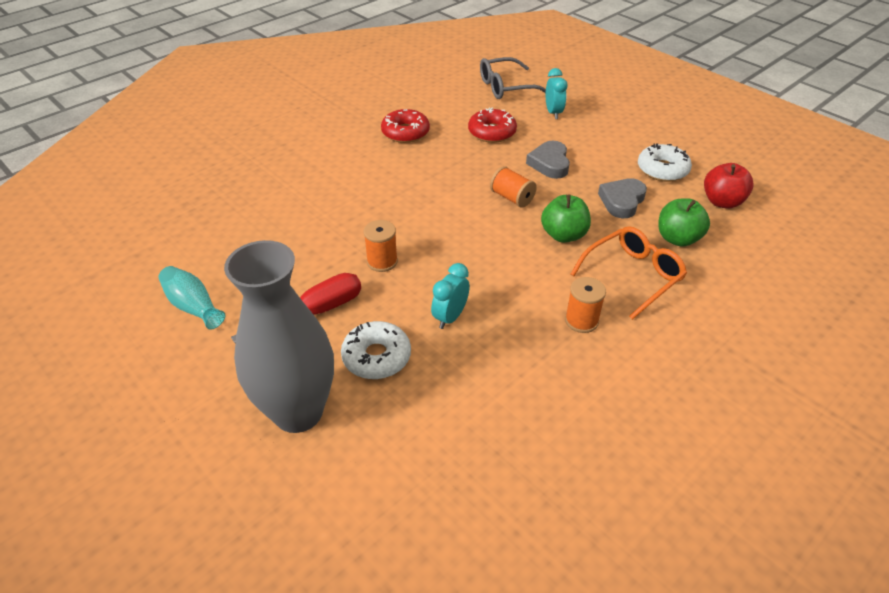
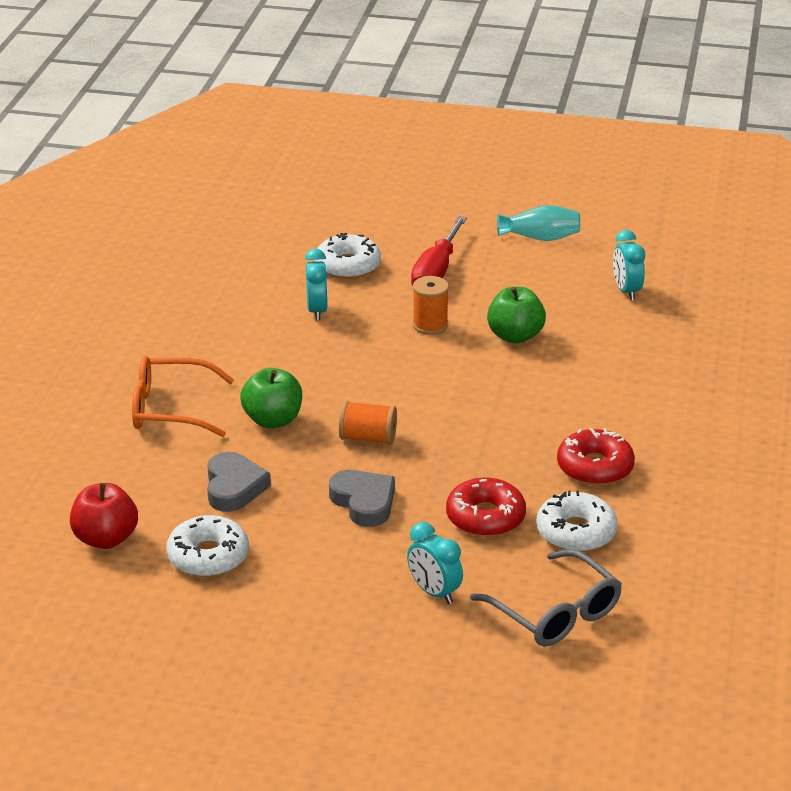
camera: 145 degrees right, 10 degrees down
grey vase [224,240,334,433] -> none
grey glasses [480,57,546,99] -> grey glasses turned 105 degrees clockwise [470,549,622,647]
orange spool [565,277,606,333] -> none
orange glasses [570,226,687,320] -> orange glasses turned 75 degrees clockwise [132,356,234,437]
green apple [658,198,710,247] -> green apple moved to [487,287,546,344]
none -> white donut [536,491,618,552]
none -> turquoise clock [613,230,645,300]

